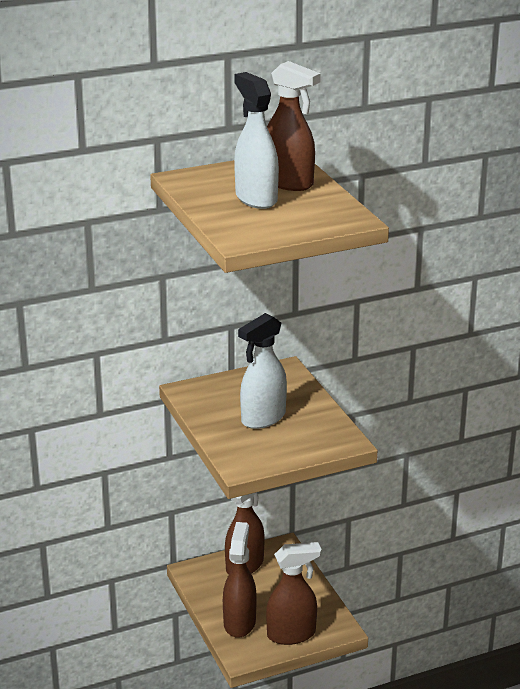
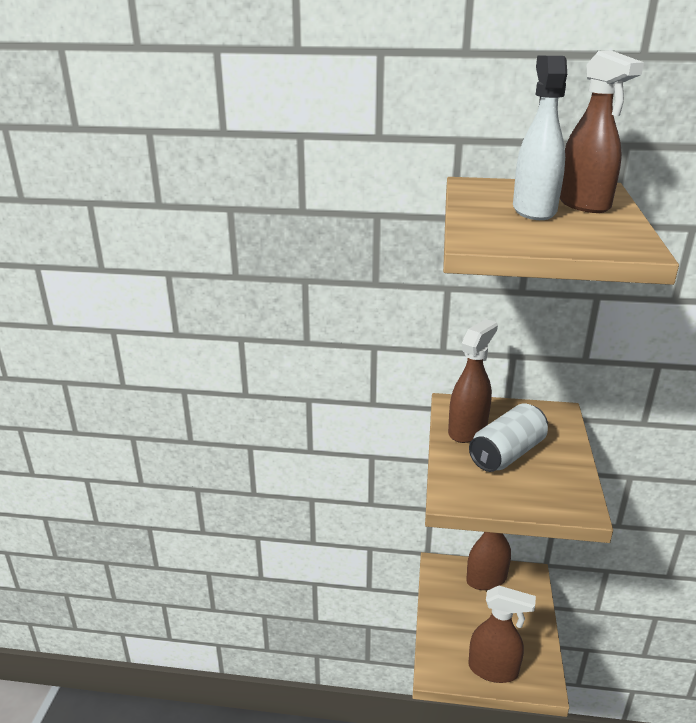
camera: 30 degrees right, 0 degrees up
brown spray bottle [223,522,257,638] -> brown spray bottle moved to [448,319,498,443]
white spray bottle [238,313,287,429] -> white can [469,404,548,472]

